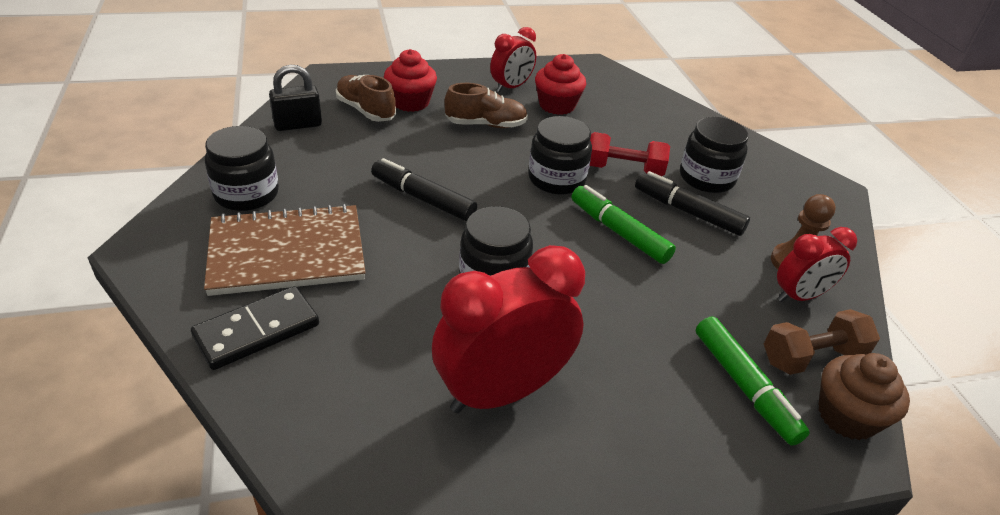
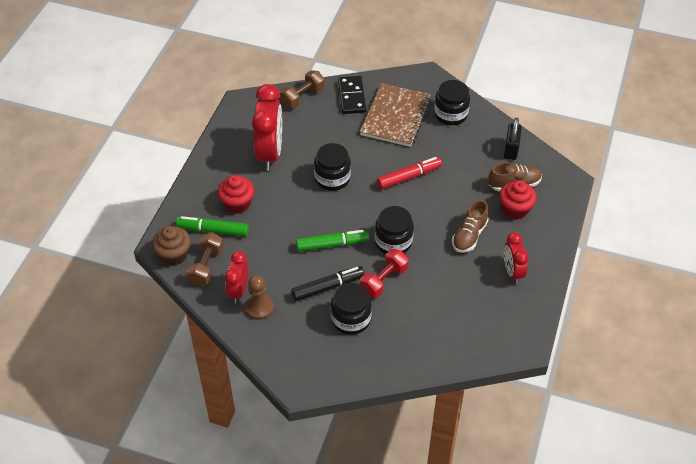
camera: 125 degrees right, 10 degrees up
black marker [371,158,477,221] -> red marker [377,157,442,189]
red cupcake [535,54,586,115] -> red cupcake moved to [217,175,254,214]
none -> brown dumbbell [280,70,325,108]

